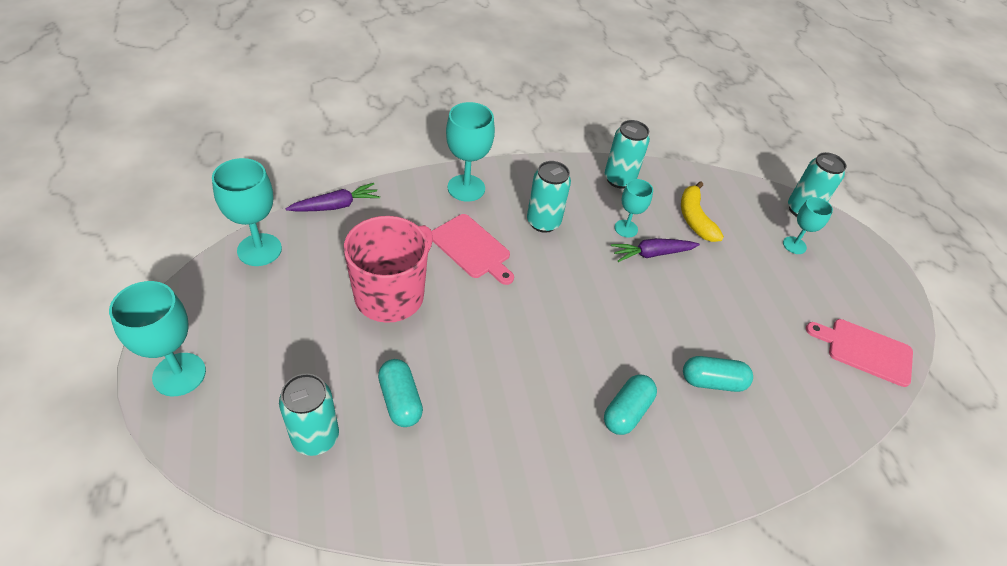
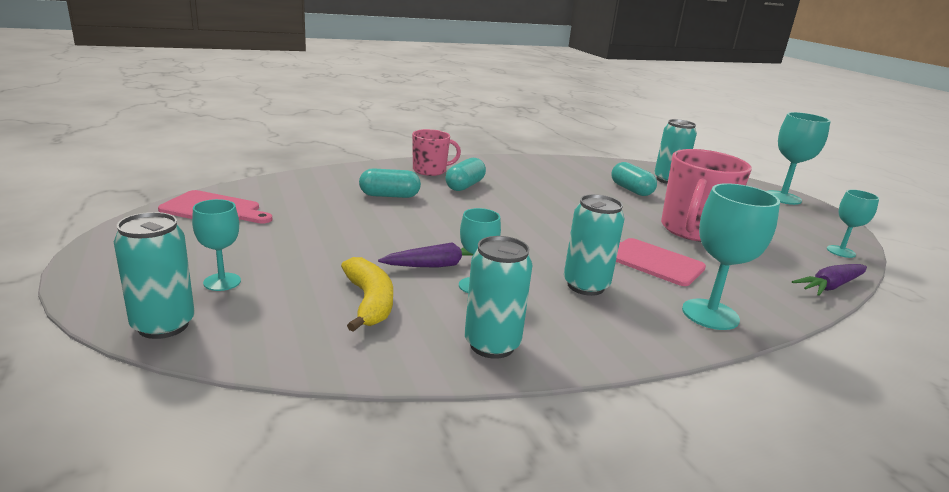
camera: 175 degrees right, 25 degrees down
turquoise goblet [212,158,282,266] -> turquoise goblet [827,189,879,258], size x0.61
none -> pink mug [412,129,461,176]

